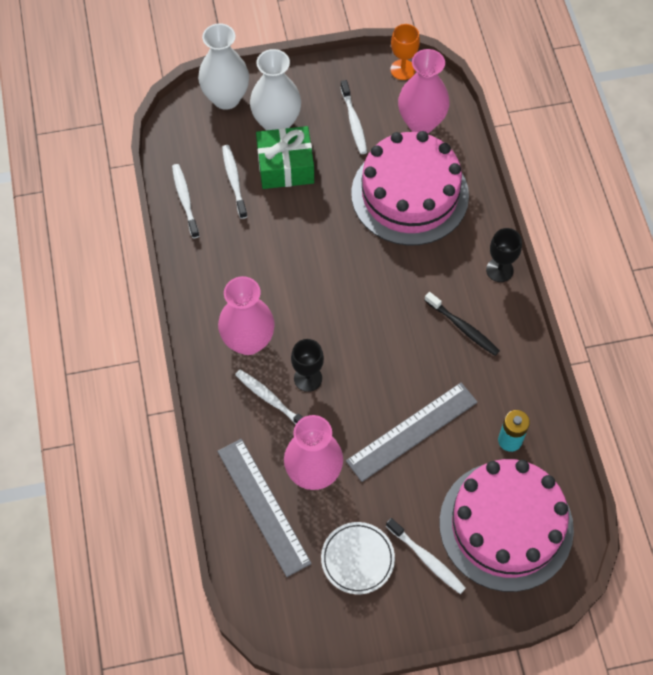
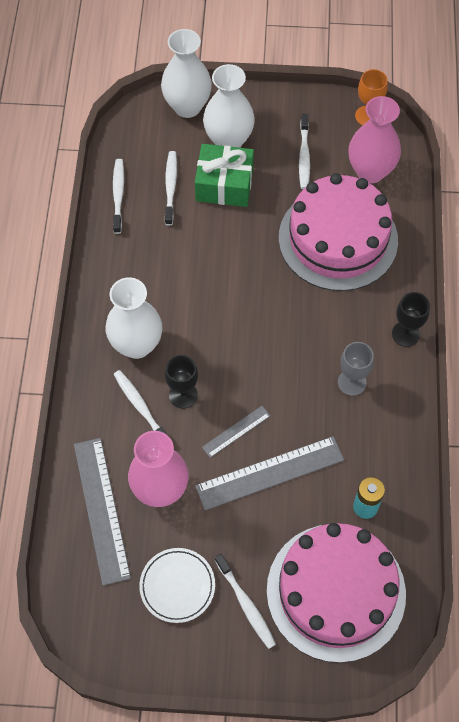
camera: 15 degrees right, 0 degrees up
pink vase [218,276,275,355] -> white vase [106,277,162,359]
black toothbrush [424,292,500,356] -> grey goblet [338,342,374,396]
none -> grey ruler [202,406,270,458]

